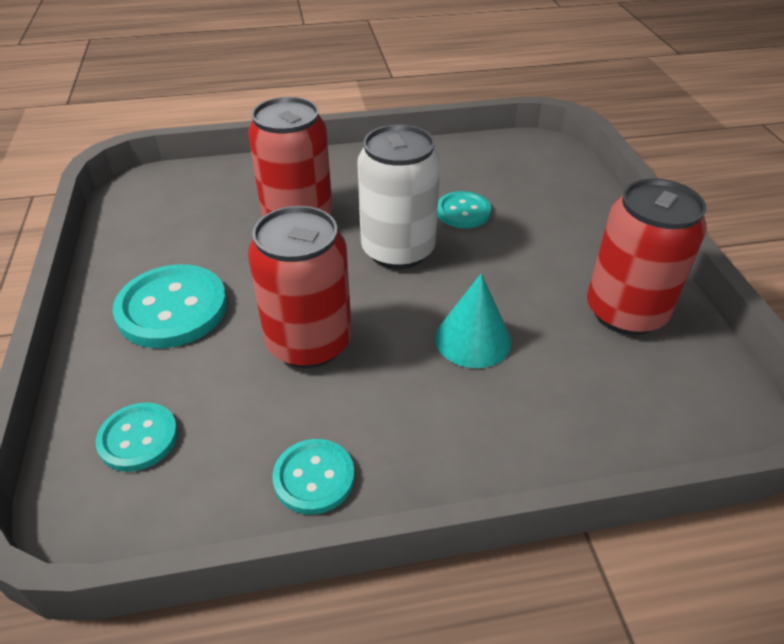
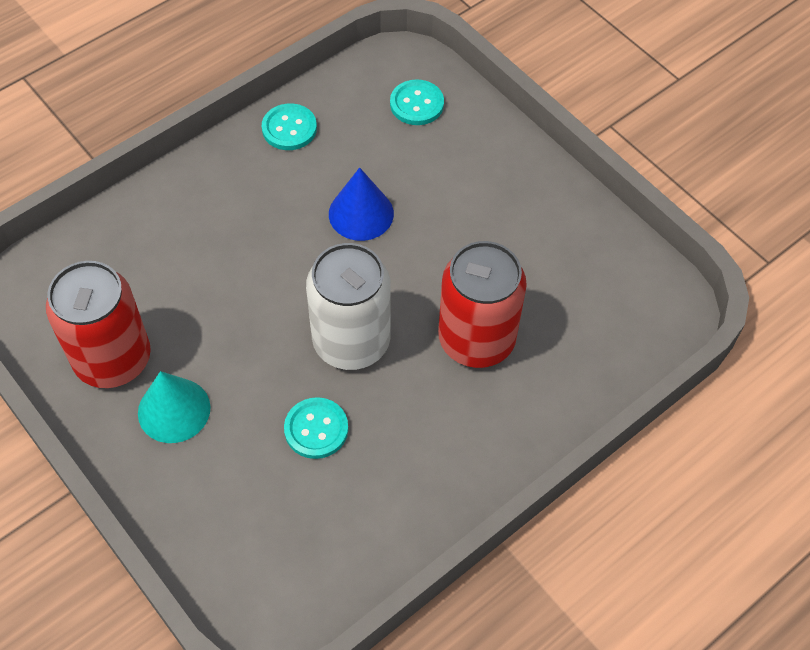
camera: 150 degrees right, 15 degrees up
turquoise button [113,265,227,348] -> none
red can [248,206,352,368] -> blue cone [329,167,394,241]
turquoise cone [435,273,512,368] -> turquoise cone moved to [138,371,211,443]

